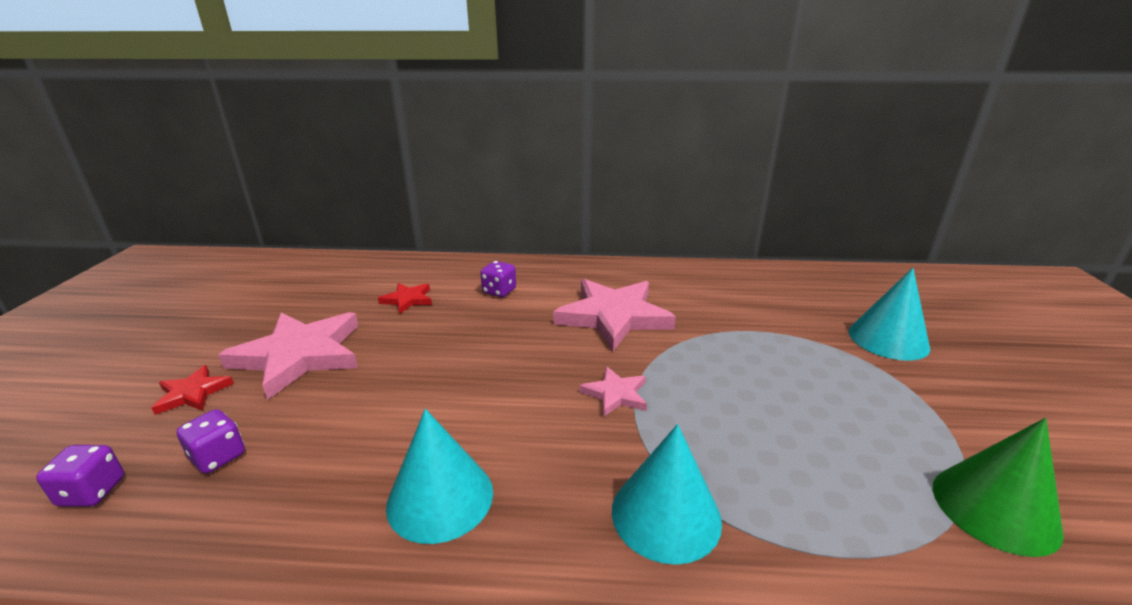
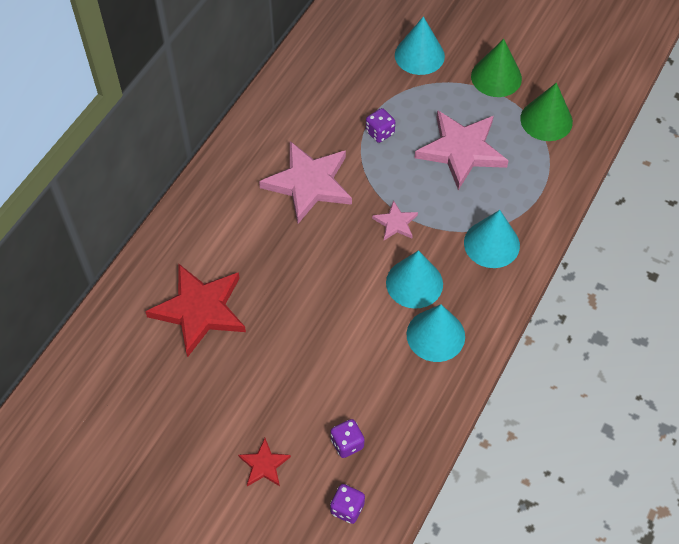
camera: 65 degrees left, 30 degrees up
pink star [218,312,358,400] -> pink star moved to [415,110,508,190]
red star [378,283,432,314] -> red star [145,264,246,357], size x2.09
purple dice [481,261,516,297] -> purple dice moved to [366,108,395,143]
none -> turquoise cone [386,250,443,309]
none -> green cone [471,39,522,97]

